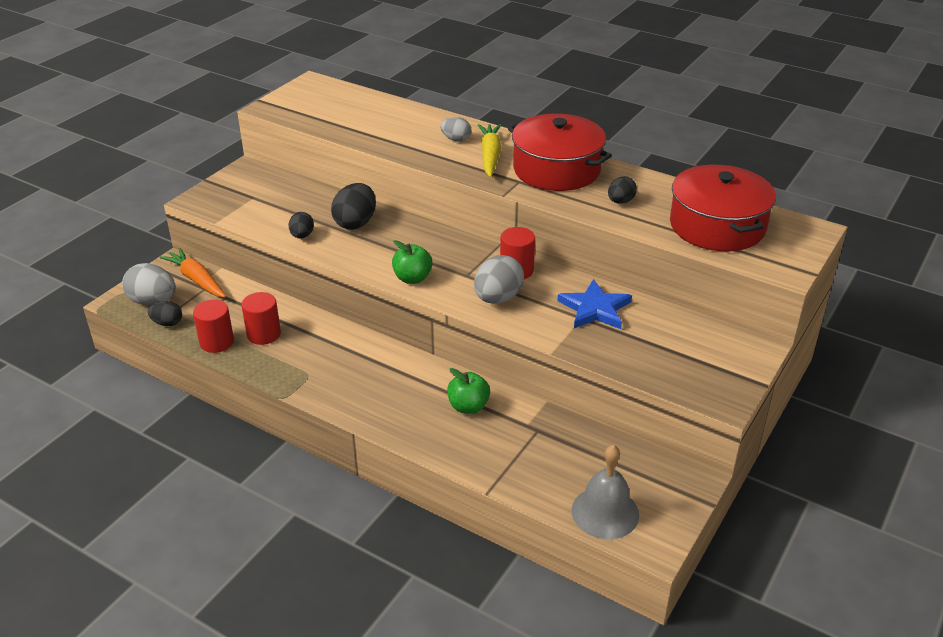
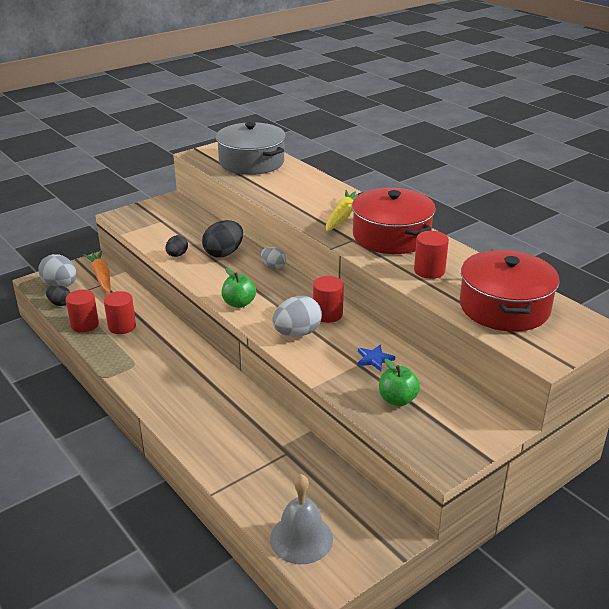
camera: 20 degrees right, 5 degrees down
grey egg [440,117,471,142] -> grey egg moved to [261,247,286,269]
green apple [447,368,490,414] -> green apple moved to [379,359,420,406]
blue star [558,279,632,329] -> blue star [358,345,395,371], size x0.58
black egg [608,176,637,204] -> red cylinder [414,231,449,279]
none -> grey pot [216,122,286,175]

